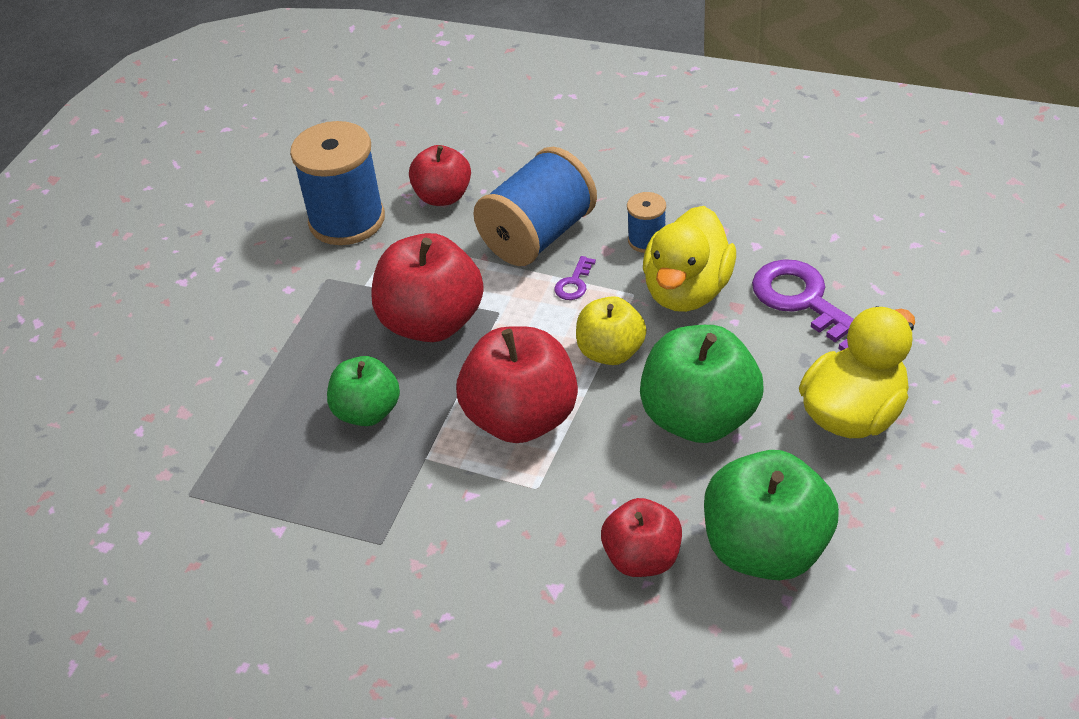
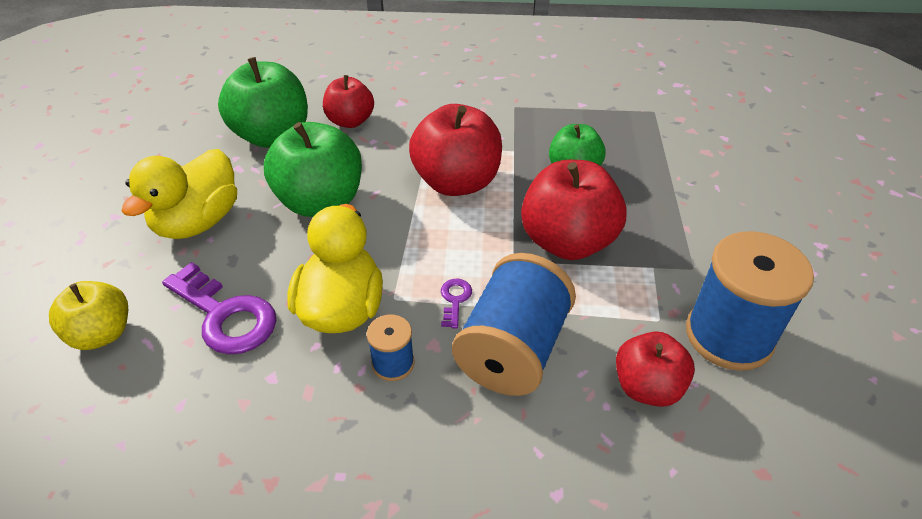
camera: 160 degrees right, 0 degrees up
yellow apple [576,296,647,365] -> yellow apple moved to [49,281,128,350]

